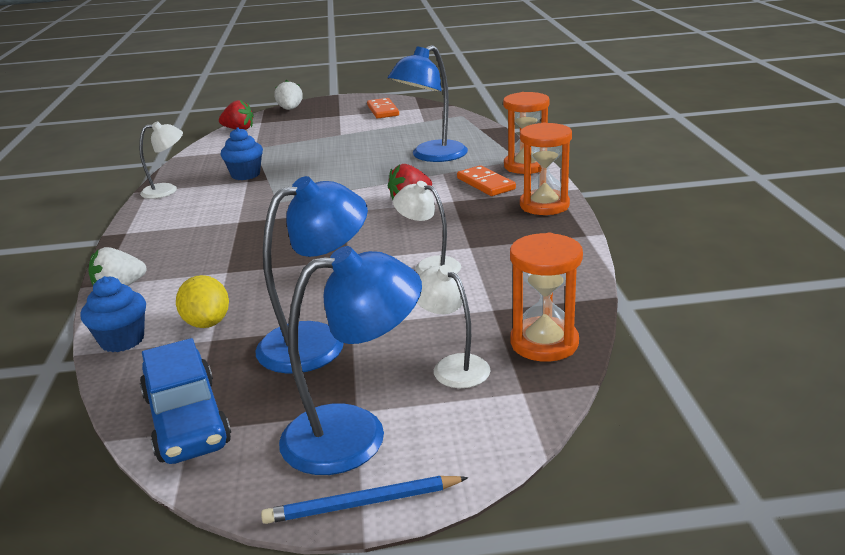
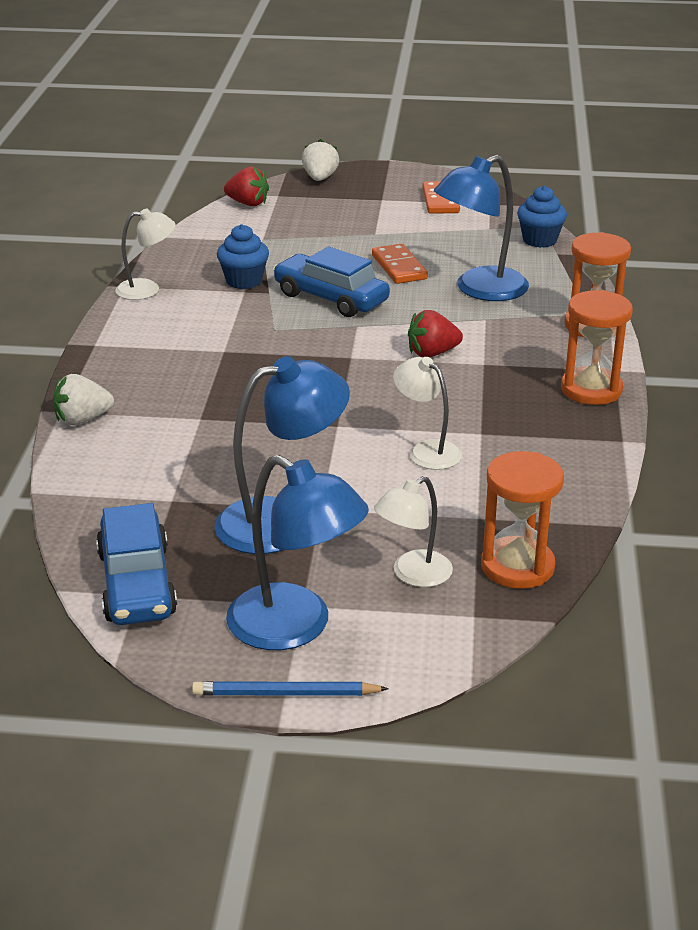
camera: 10 degrees right, 5 degrees up
blue cupcake [81,276,146,352] -> blue cupcake moved to [517,186,567,248]
yellow lemon [176,275,229,328] -> none
blue lamp [279,246,422,475] -> blue lamp turned 45 degrees clockwise [226,455,369,650]
white lamp [417,265,491,388] -> white lamp turned 105 degrees counterclockwise [374,476,453,587]
orange domino [457,165,516,196] -> orange domino moved to [372,244,428,284]
none -> blue car [273,247,390,317]

